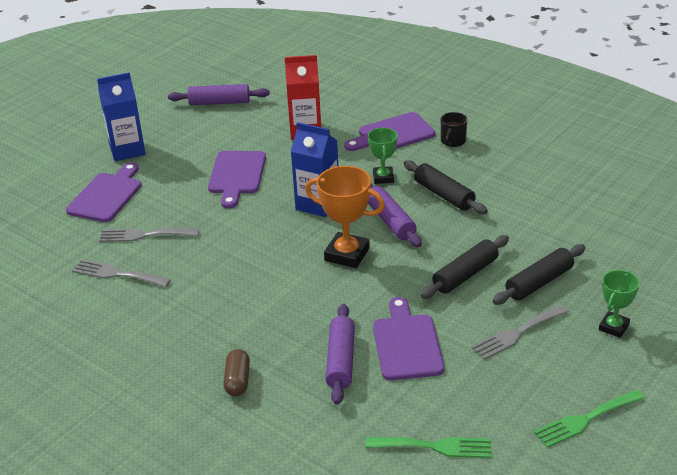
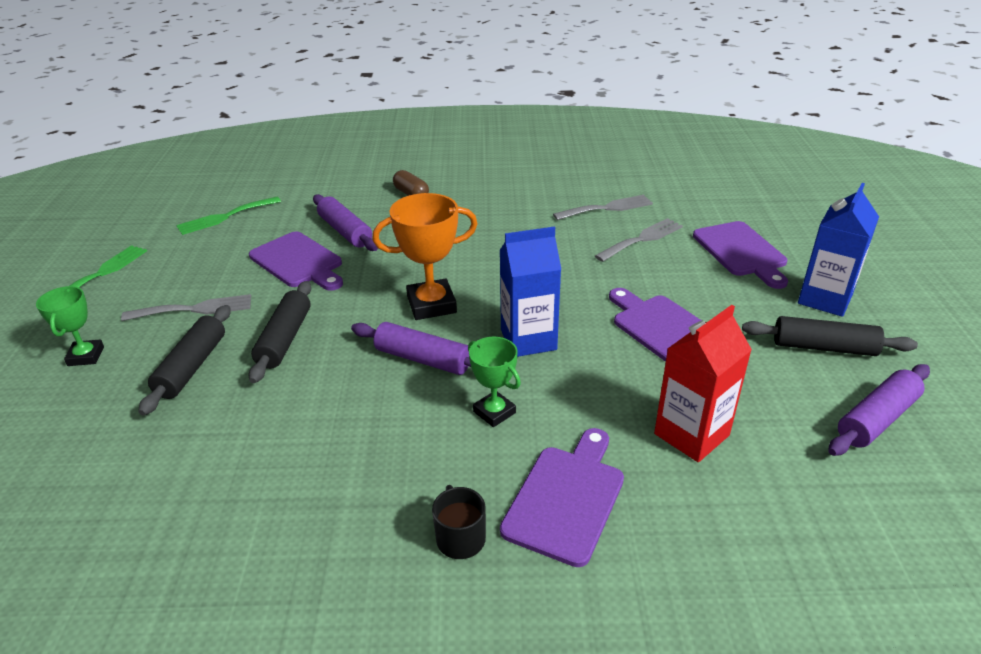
camera: 140 degrees right, 0 degrees up
black rolling pin [404,160,488,214] -> black rolling pin moved to [742,316,918,356]
grey fork [471,305,569,360] -> grey fork turned 60 degrees clockwise [121,294,251,321]

